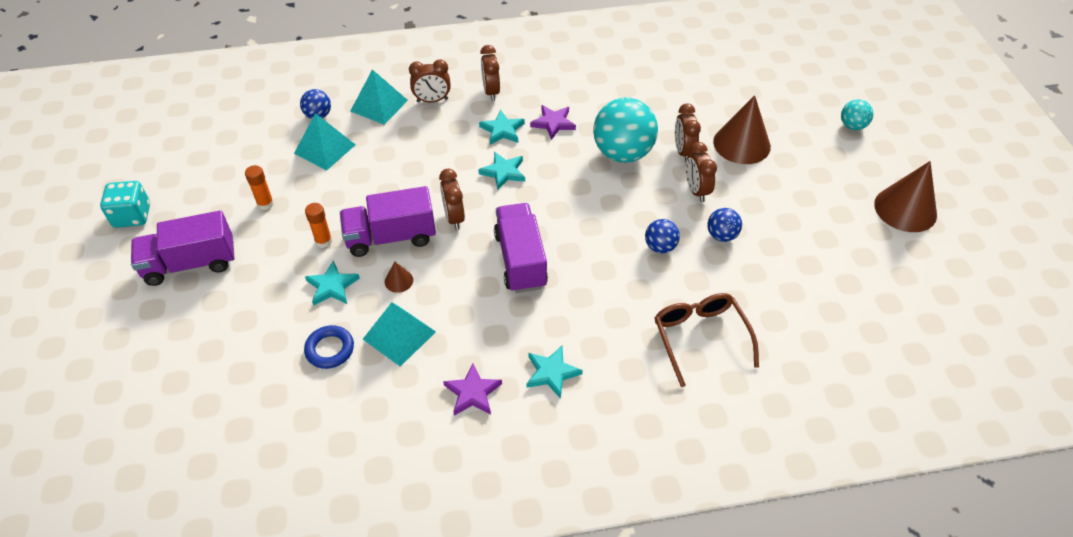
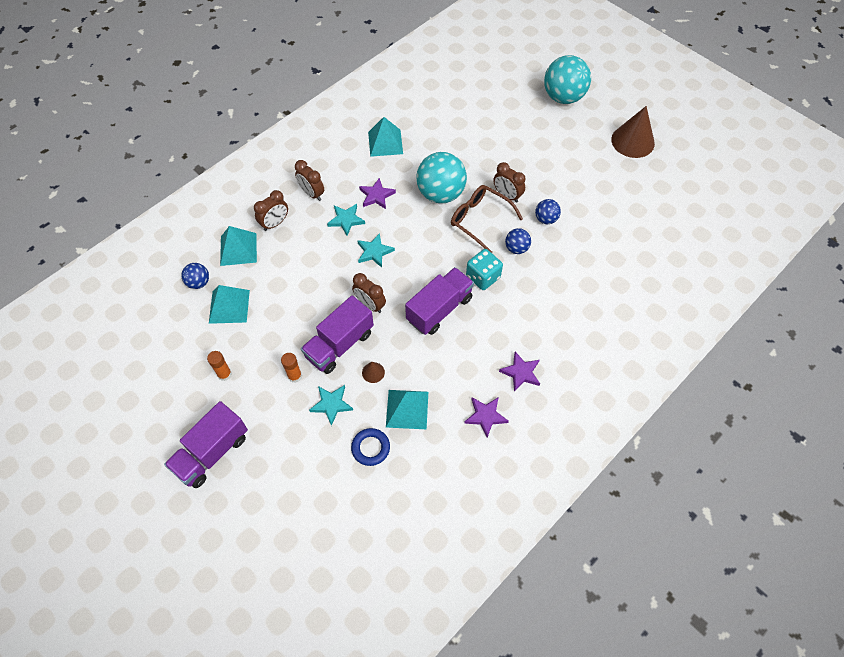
camera: 35 degrees left, 10 degrees up
turquoise dice [100,181,150,228] -> turquoise dice moved to [466,249,503,290]
purple truck [494,203,548,293] -> purple truck turned 90 degrees clockwise [405,267,474,335]
turquoise star [527,346,583,399] -> purple star [499,352,540,392]
brown glasses [654,293,759,387] -> brown glasses moved to [451,185,523,253]
brown clock [675,104,701,162] -> none
brown cone [713,95,771,164] -> none
turquoise ball [841,99,873,130] -> turquoise ball [544,55,591,104], size x2.02
none -> turquoise pyramid [368,117,403,157]

